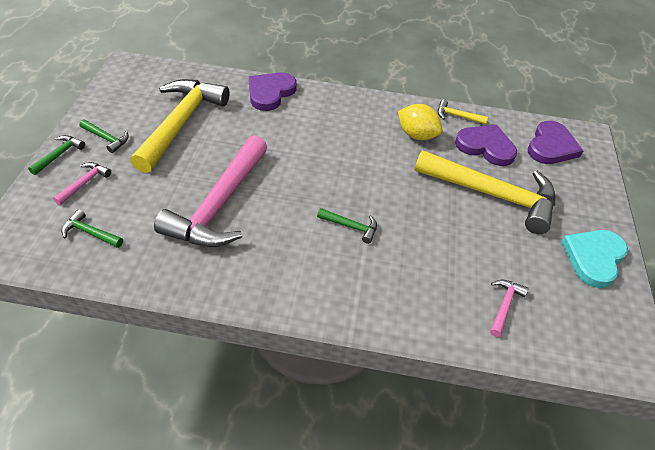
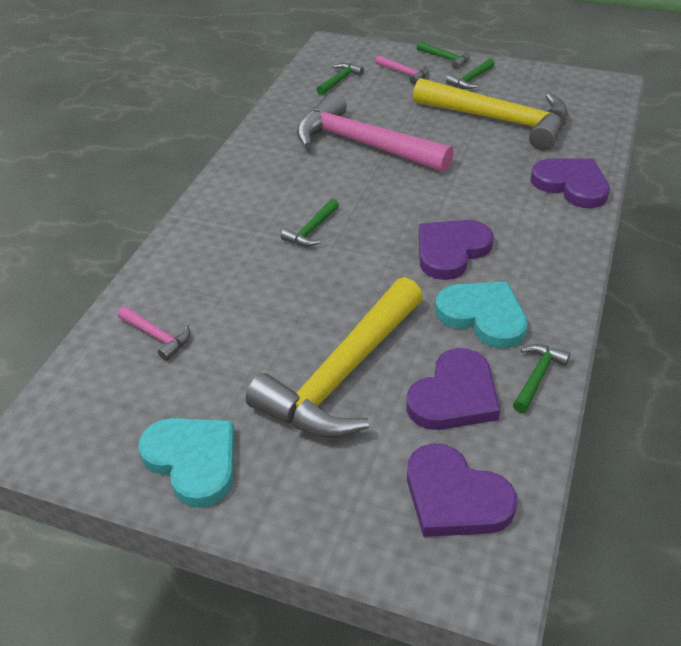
camera: 105 degrees right, 5 degrees down
yellow lemon [398,104,443,140] -> turquoise heart [435,281,528,348]
yellow hammer [438,99,488,125] -> green hammer [513,344,570,413]
none -> purple heart [419,220,494,280]

